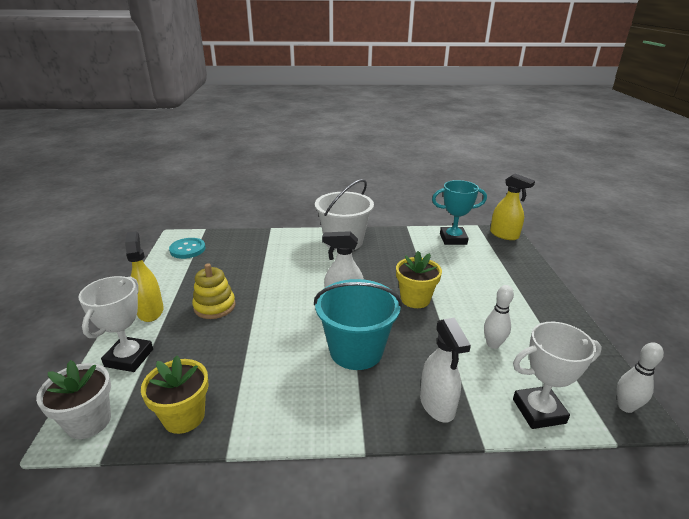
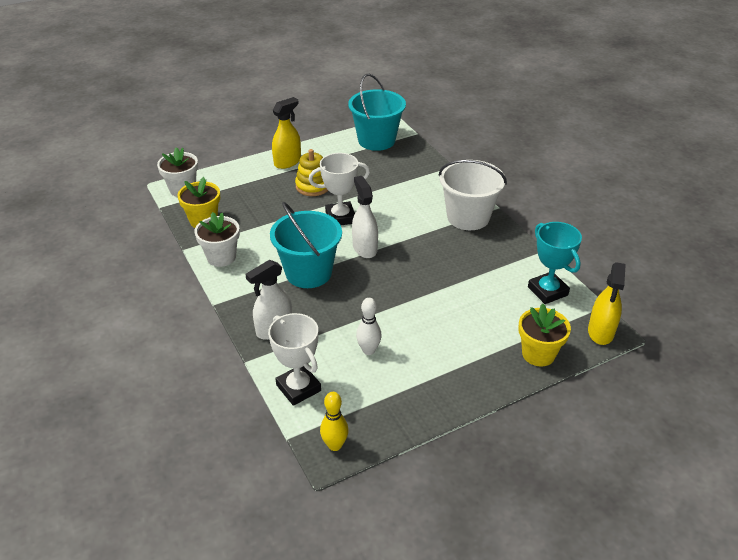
camera: 65 degrees right, 10 degrees up
white trophy [78,276,153,372] -> white trophy moved to [309,153,370,225]
turquoise button [169,238,206,259] -> turquoise bucket [348,74,406,151]
yellow flower pot [396,251,442,308] -> yellow flower pot moved to [518,304,571,367]
white bowling pin [617,342,664,413] -> yellow bowling pin [320,392,349,451]
none -> white flower pot [195,212,240,267]

